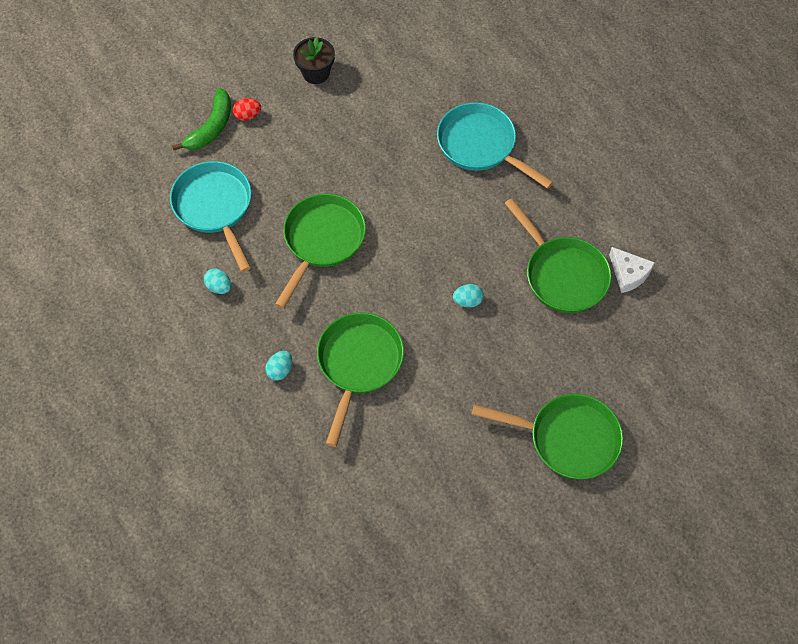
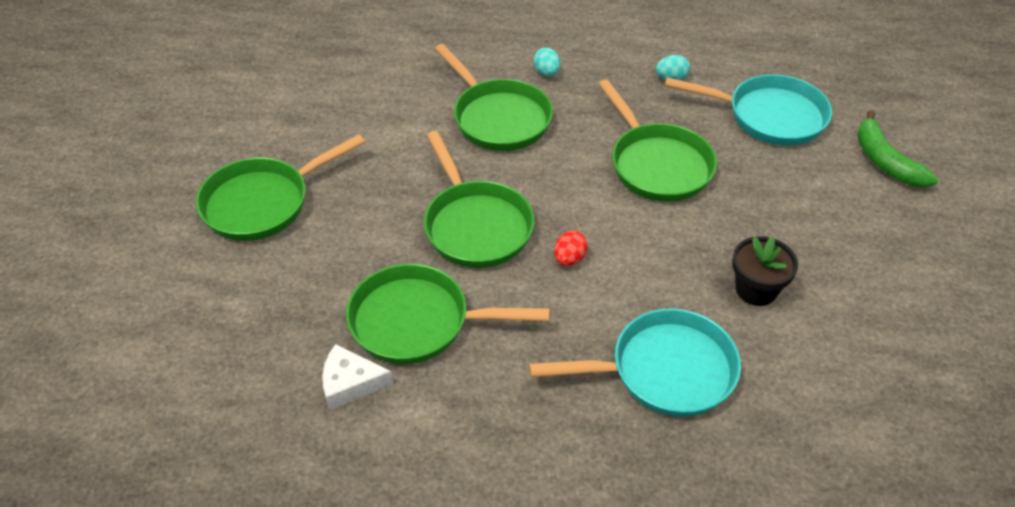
camera: 130 degrees right, 15 degrees down
red egg [233,98,261,121] -> red egg moved to [554,231,588,266]
black flower pot [293,37,335,84] -> black flower pot moved to [732,236,798,306]
turquoise egg [453,284,484,308] -> green pan [424,131,534,268]

